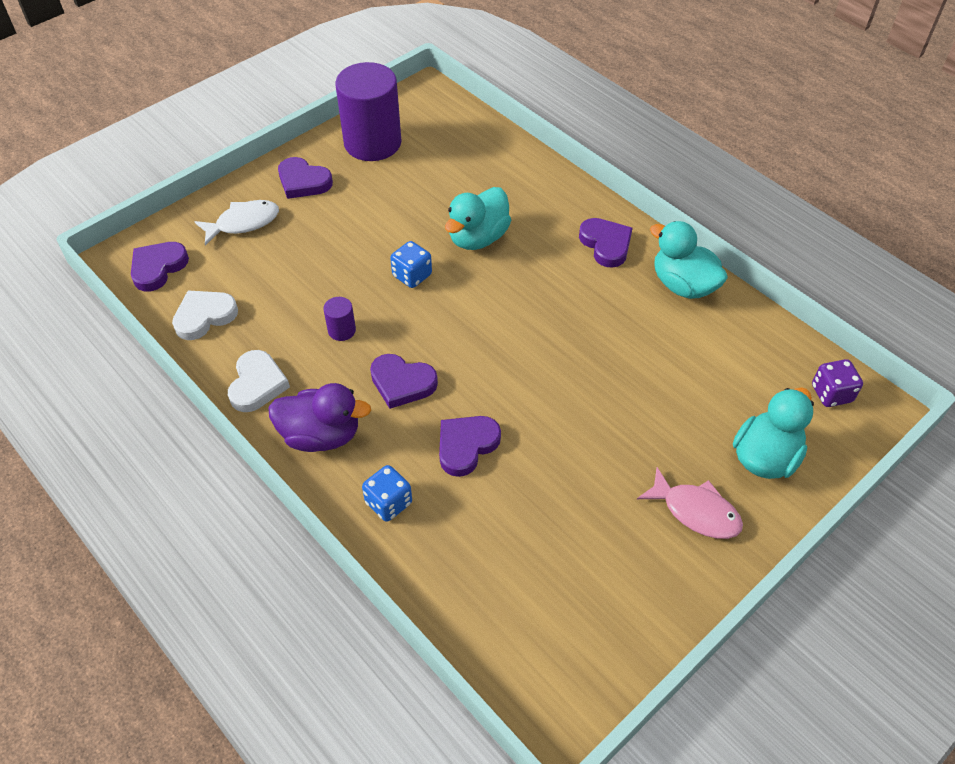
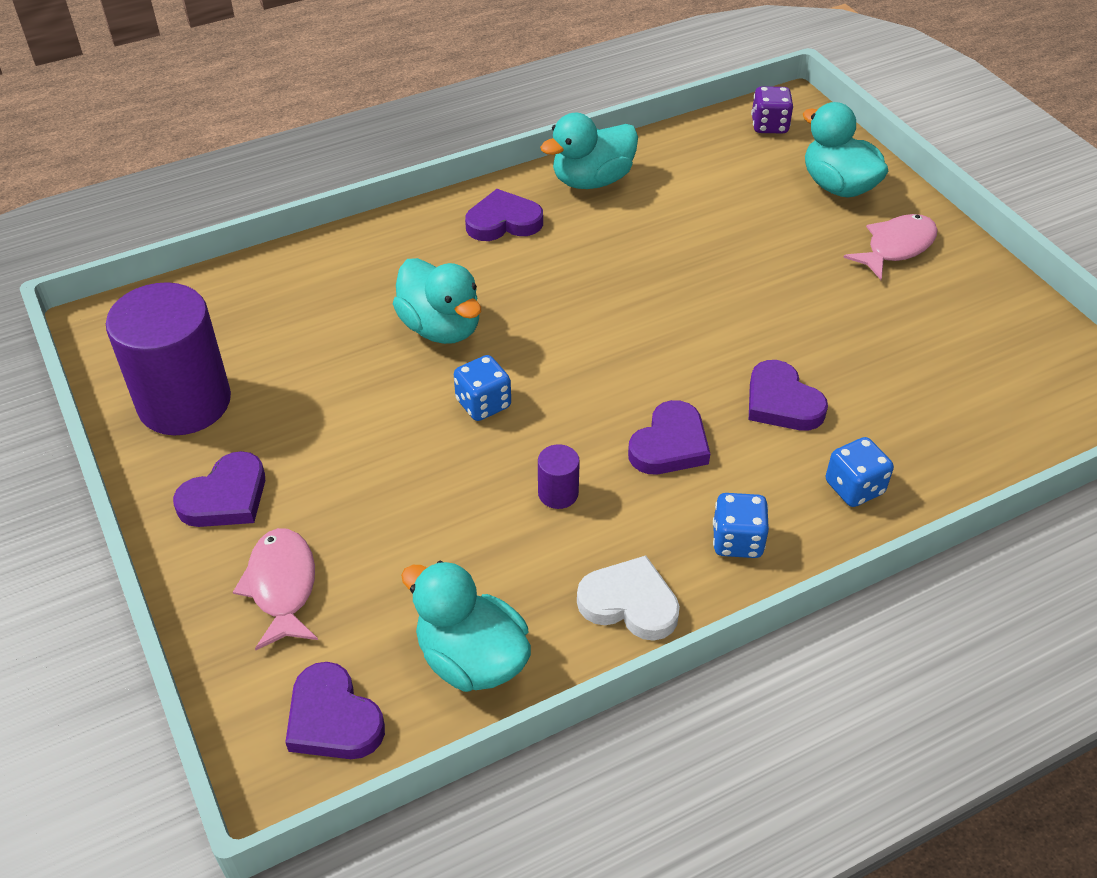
camera: 75 degrees left, 5 degrees down
white heart [172,290,238,340] -> turquoise duck [401,561,531,692]
white fish [194,200,279,246] -> pink fish [233,528,318,650]
purple duck [268,383,371,452] -> blue dice [713,493,769,558]

